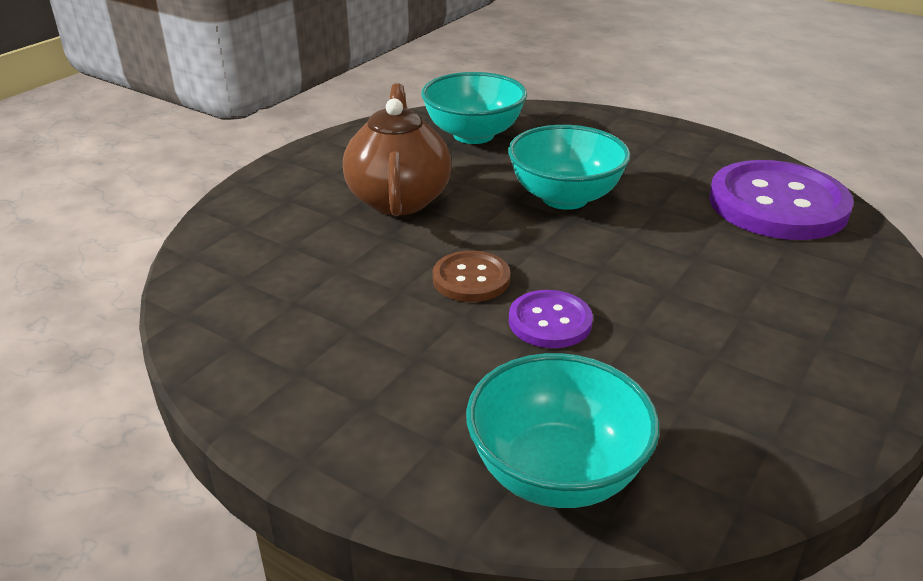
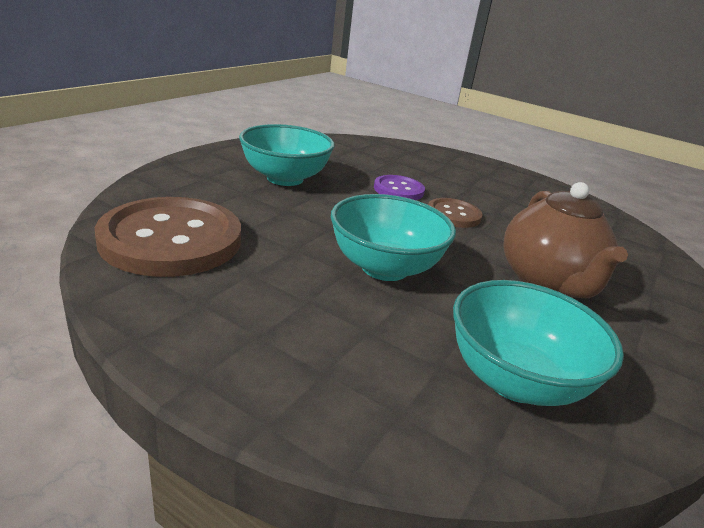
camera: 175 degrees right, 5 degrees down
turquoise bowl [466,353,659,508] -> turquoise bowl moved to [239,124,335,186]
purple button [709,160,854,240] -> brown button [95,197,241,277]

